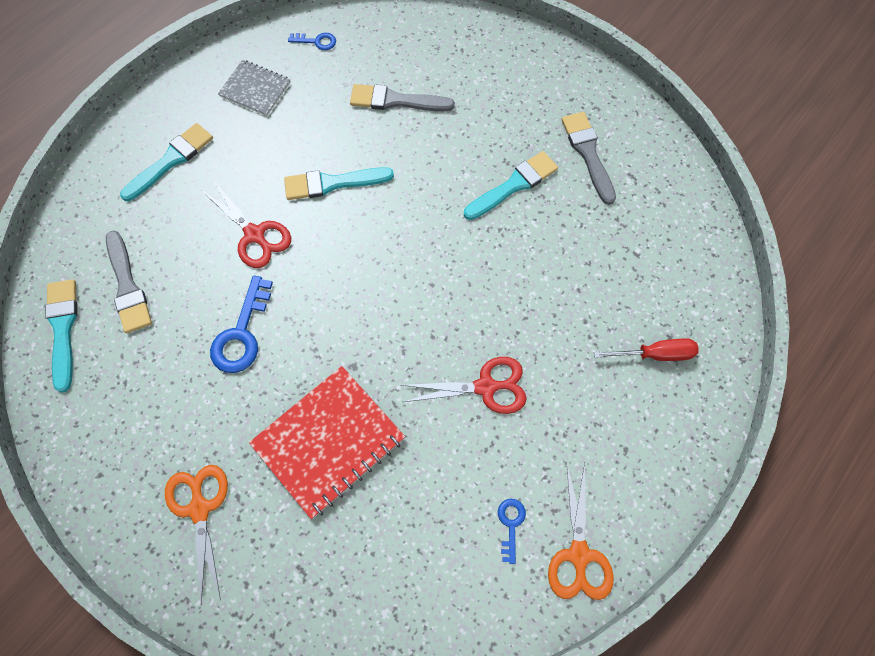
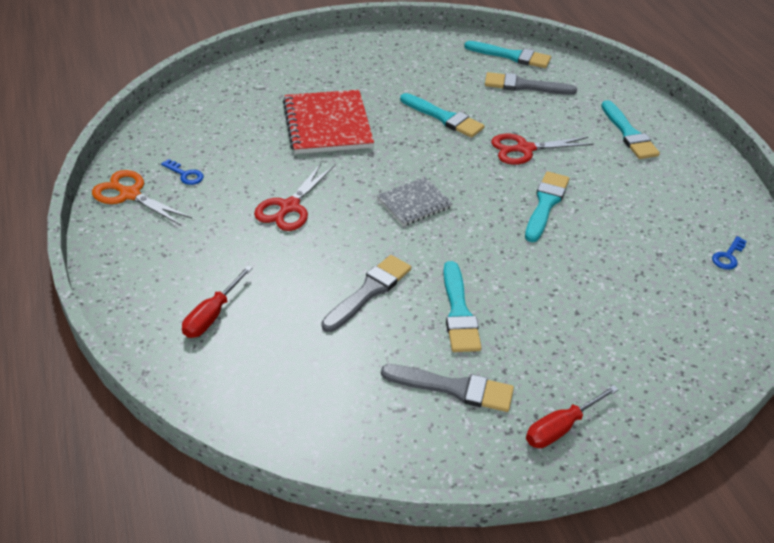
camera: 120 degrees right, 25 degrees down
orange scissors [165,465,228,603] -> none
blue key [210,276,273,373] -> turquoise brush [400,93,485,138]
grey notebook [218,60,291,116] -> grey notebook moved to [377,177,453,226]
grey brush [350,84,455,111] -> grey brush moved to [321,255,411,332]
none -> red screwdriver [526,385,619,448]

